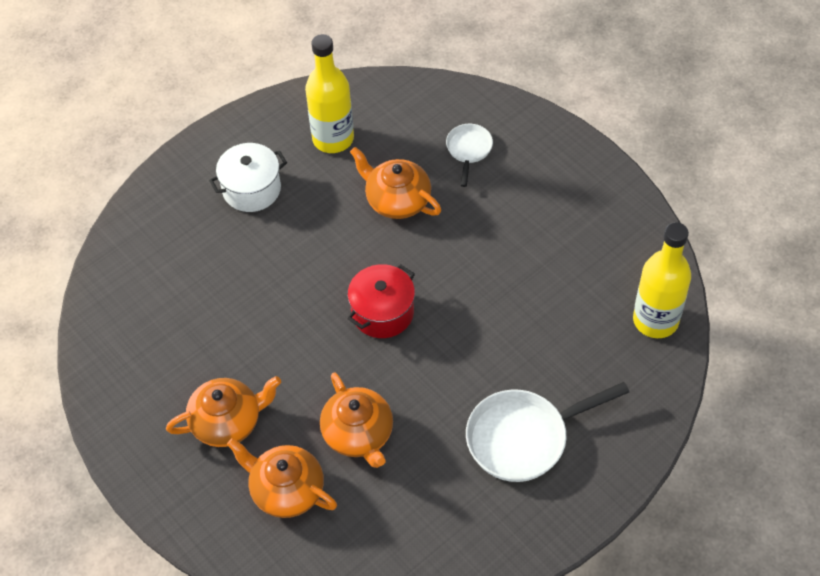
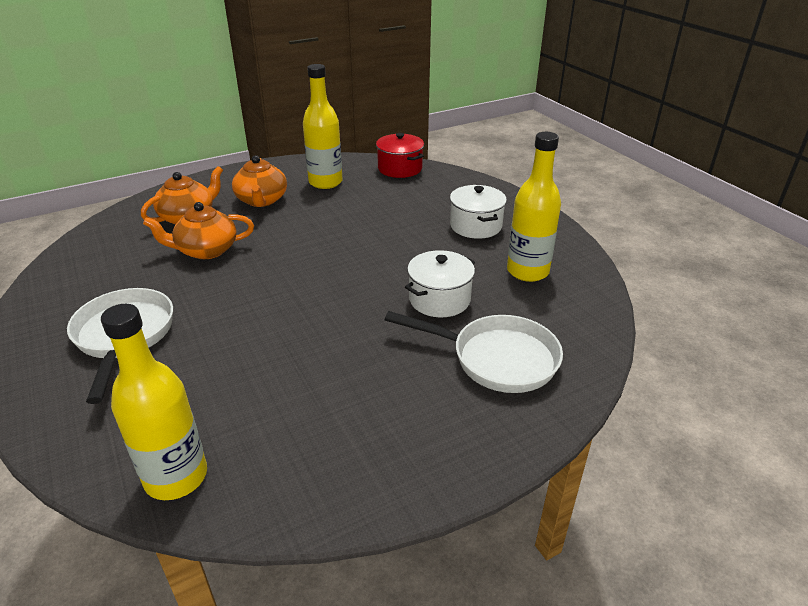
camera: 100 degrees right, 20 degrees down
red pot [347,264,415,338] -> red pot moved to [376,133,424,178]
orange teapot [350,147,441,219] -> white pot [405,250,475,318]
white pan [446,124,493,187] -> white pan [385,311,563,393], size x1.86
none -> yellow bottle [303,64,343,189]

